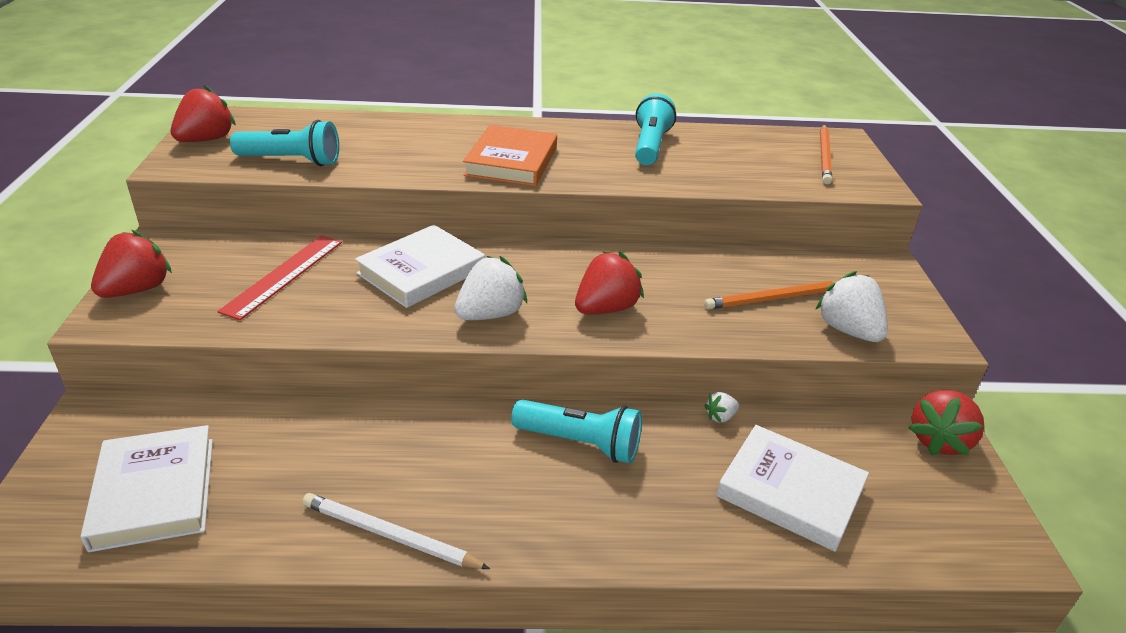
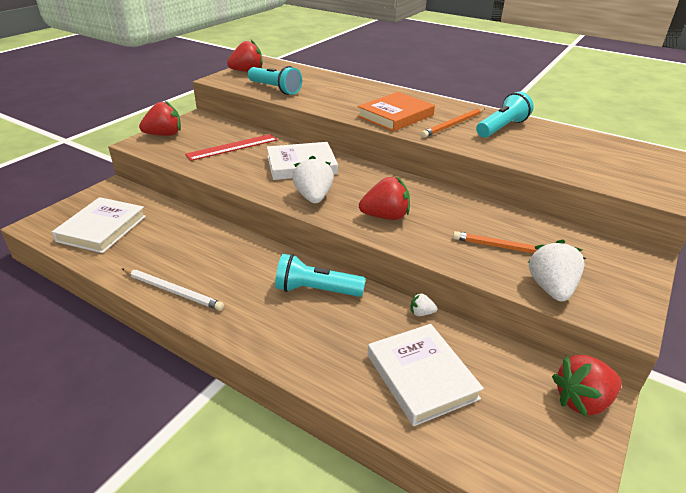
camera: 35 degrees right, 0 degrees up
white pencil [302,493,490,569] -> white pencil turned 150 degrees clockwise [122,268,224,311]
white strawberry [454,256,527,320] -> white strawberry turned 90 degrees counterclockwise [292,155,334,203]
turquoise flashlight [511,400,642,463] -> turquoise flashlight turned 135 degrees clockwise [275,254,366,297]
orange pencil [820,125,832,184] -> orange pencil moved to [421,108,484,138]

